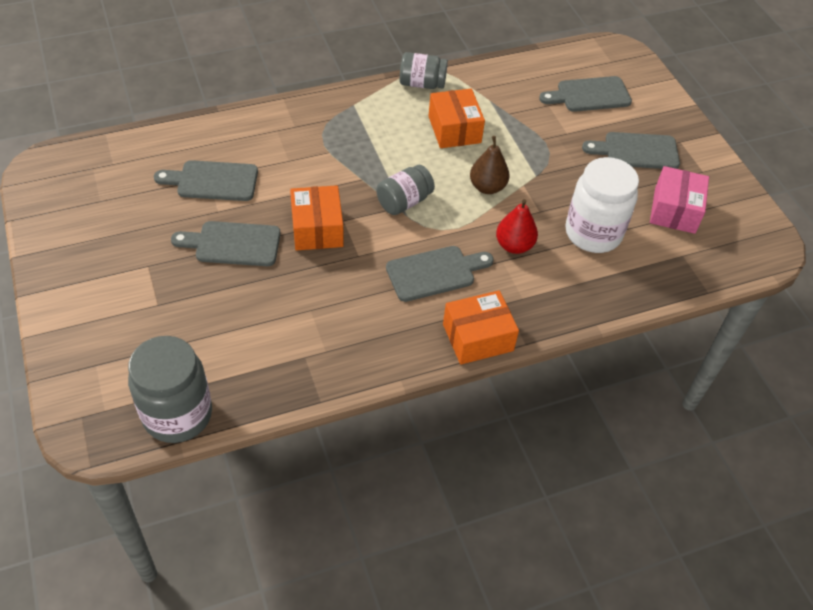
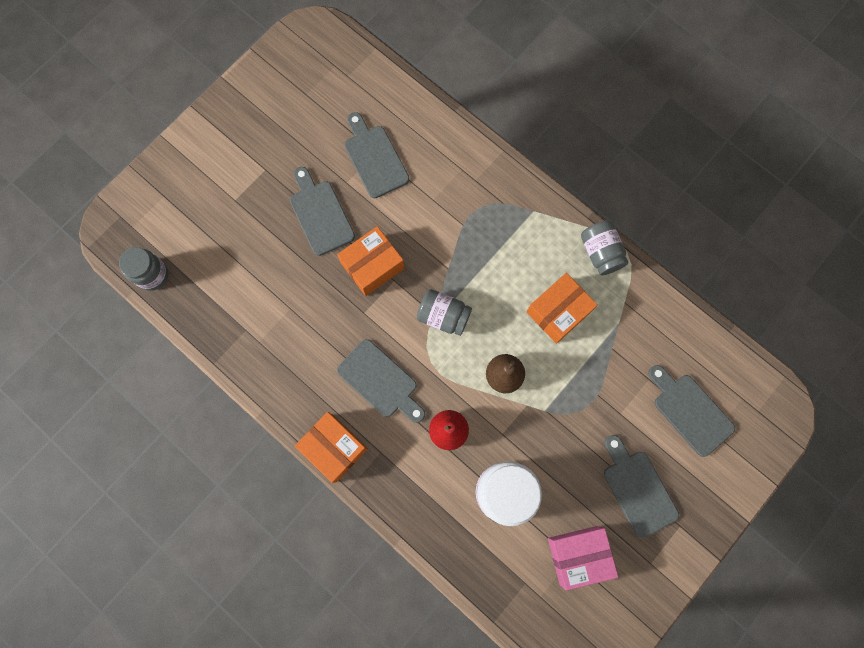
camera: 65 degrees right, 25 degrees up
grey jar [128,336,212,443] -> grey jar [119,247,169,291], size x0.62

